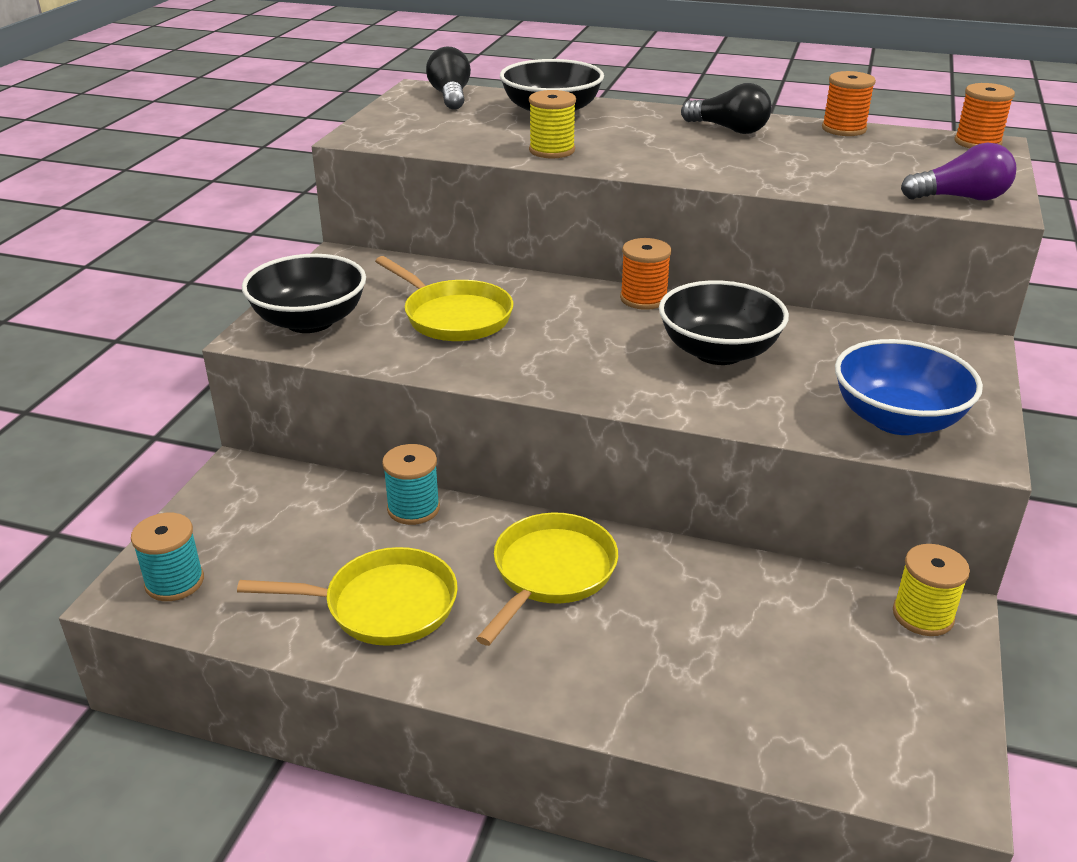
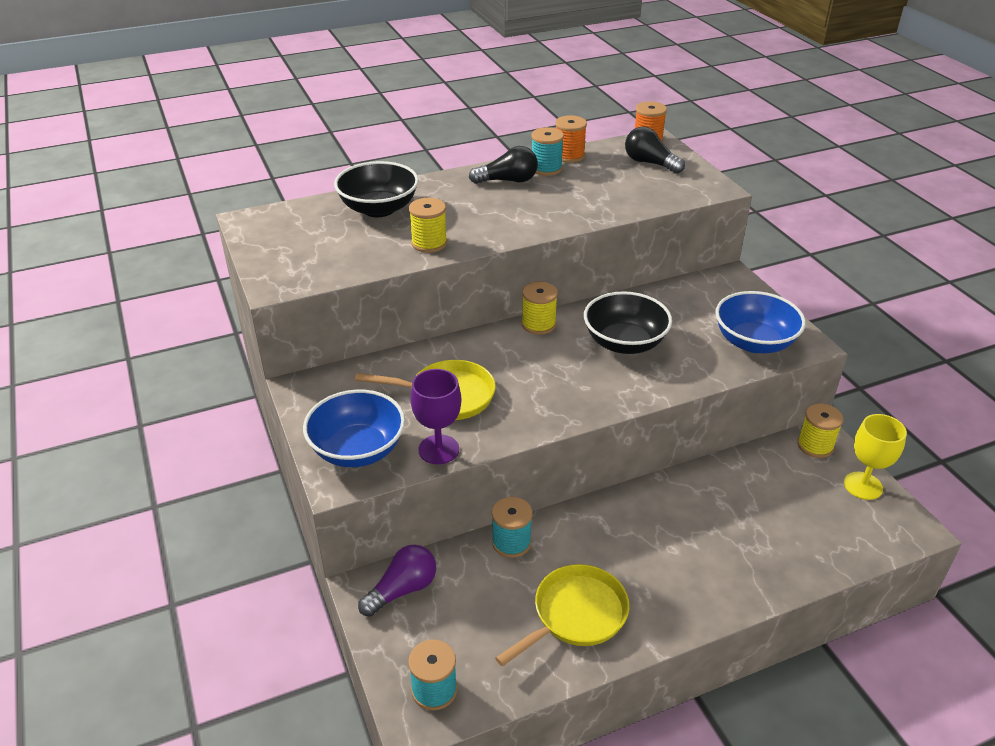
camera: 40 degrees left, 5 degrees up
black bowl [242,254,366,333] -> blue bowl [303,390,405,467]
black light bulb [426,47,471,110] -> black light bulb moved to [625,127,685,174]
yellow pan [476,512,618,646] -> none
orange spool [620,238,672,310] -> yellow spool [522,281,558,335]
purple light bulb [901,143,1016,200] -> purple light bulb moved to [358,545,436,617]
none -> purple goblet [410,369,461,464]
none -> turquoise spool [532,127,564,176]
none -> yellow goblet [844,414,907,500]

